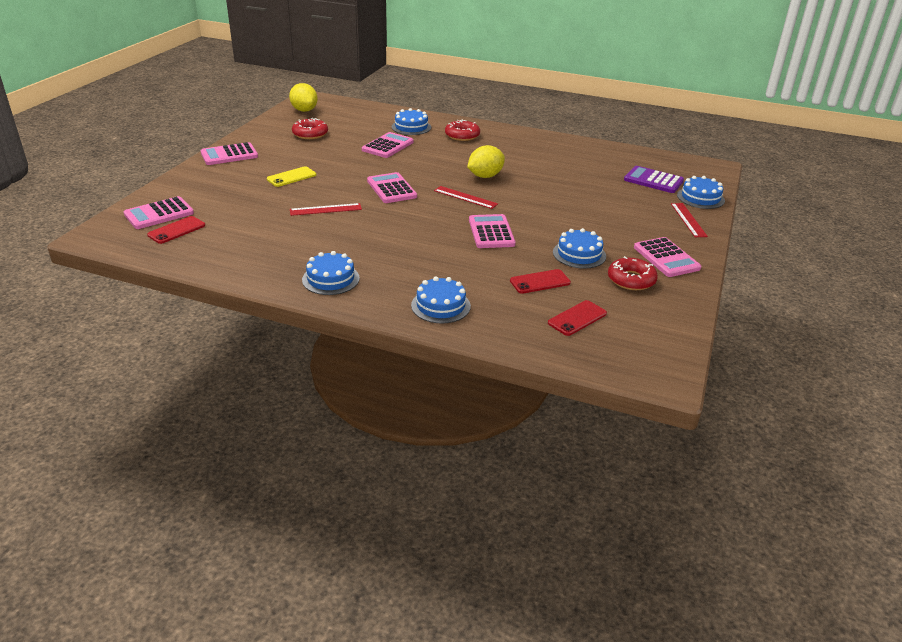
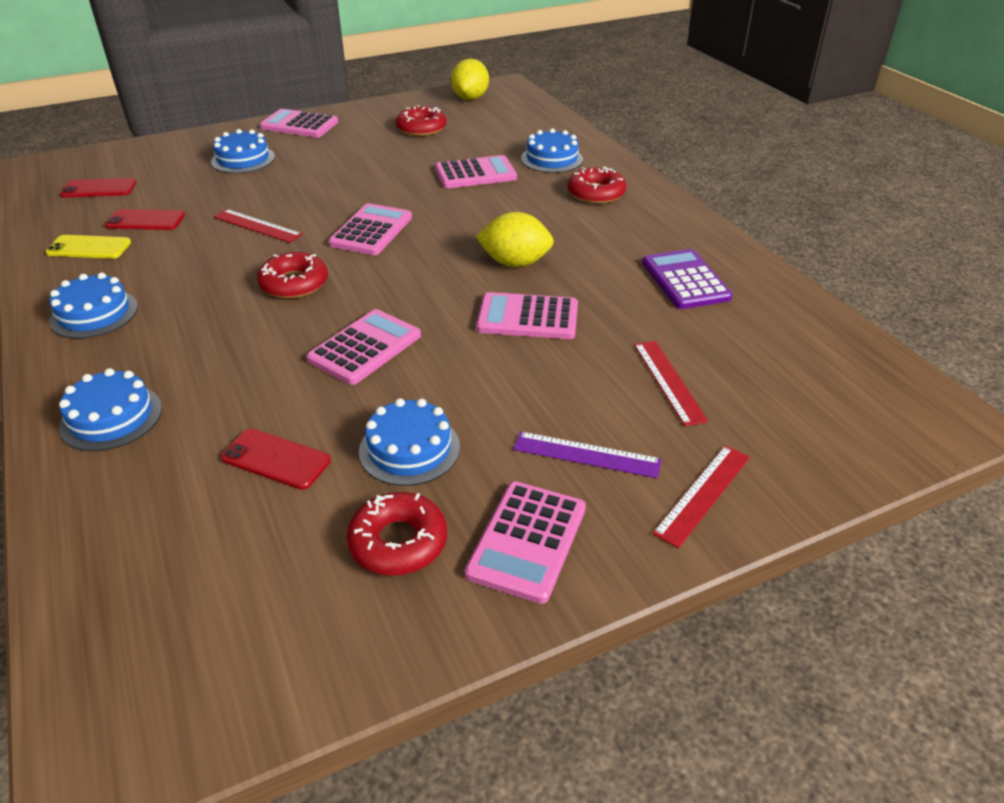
camera: 45 degrees right, 5 degrees up
pink calculator [124,196,194,229] -> pink calculator moved to [476,292,578,339]
yellow phone [267,166,316,187] -> yellow phone moved to [45,235,131,259]
red ruler [434,186,498,209] -> red ruler moved to [634,341,708,426]
red phone [548,300,607,336] -> red phone moved to [105,209,185,230]
purple calculator [624,166,684,193] -> purple calculator moved to [642,249,733,309]
blue cake [677,176,725,209] -> blue cake moved to [211,129,275,173]
none -> red donut [257,252,328,299]
none -> purple ruler [513,431,661,478]

